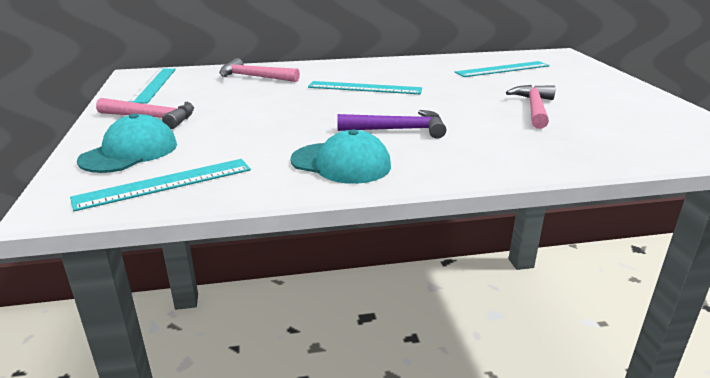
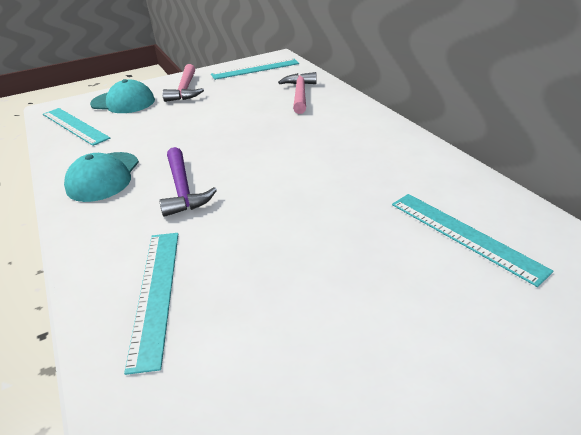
camera: 75 degrees right, 10 degrees up
turquoise ruler [308,81,422,94] -> turquoise ruler moved to [124,233,178,375]
pink hammer [506,85,555,129] -> none

